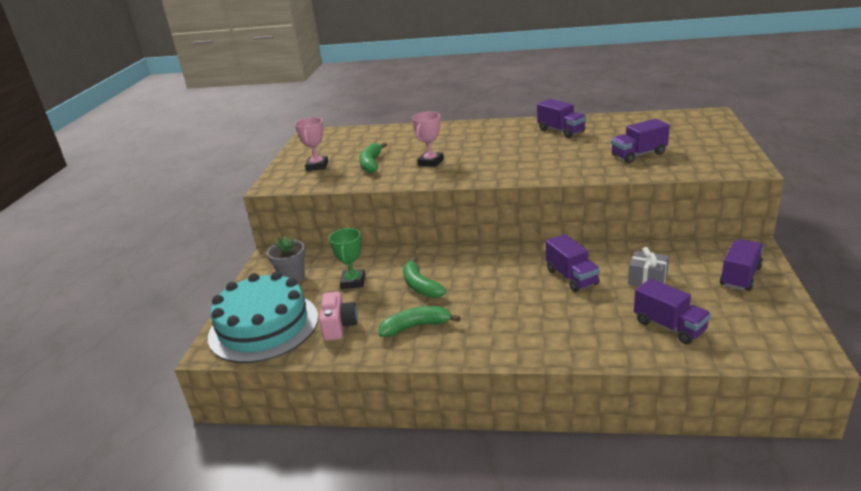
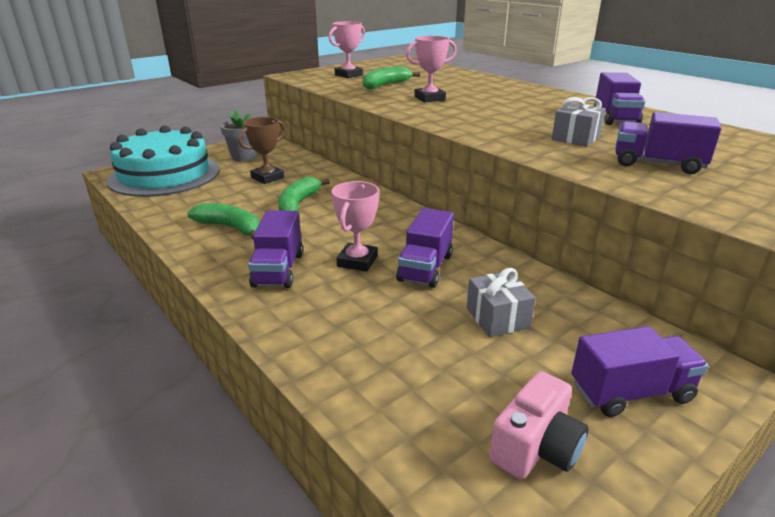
camera: 40 degrees right, 0 degrees up
pink camera [319,292,358,341] -> pink camera moved to [489,371,589,480]
green trophy [329,228,365,289] -> brown trophy [238,117,286,184]
purple truck [634,278,711,344] -> purple truck moved to [248,210,303,288]
none -> pink trophy [331,181,379,272]
none -> grey gift [552,97,606,147]

